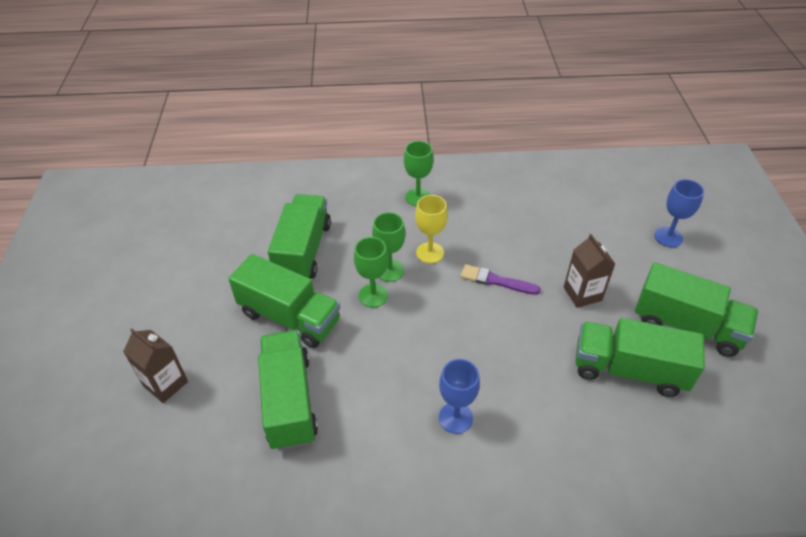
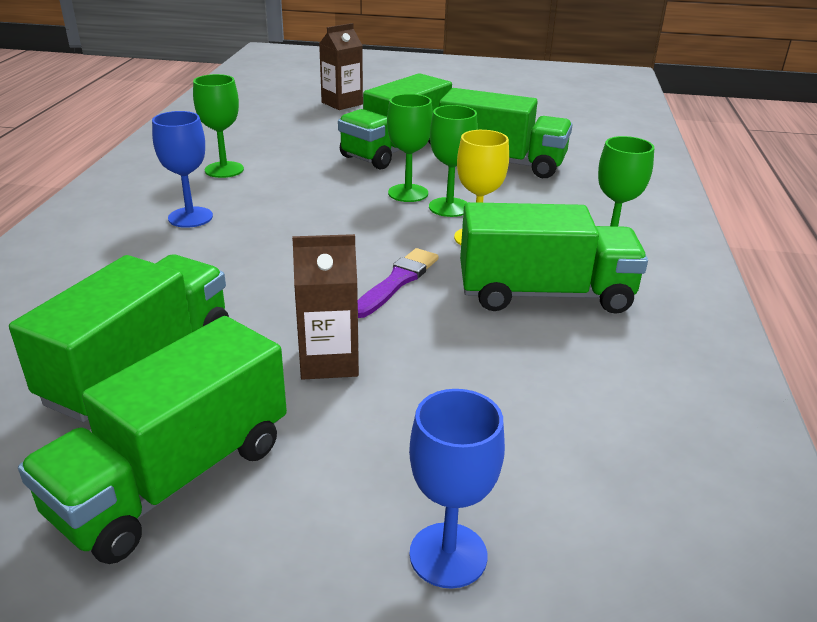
camera: 100 degrees right, 15 degrees down
green truck [258,330,318,451] -> green truck moved to [460,202,648,314]
none -> green goblet [193,74,244,178]

